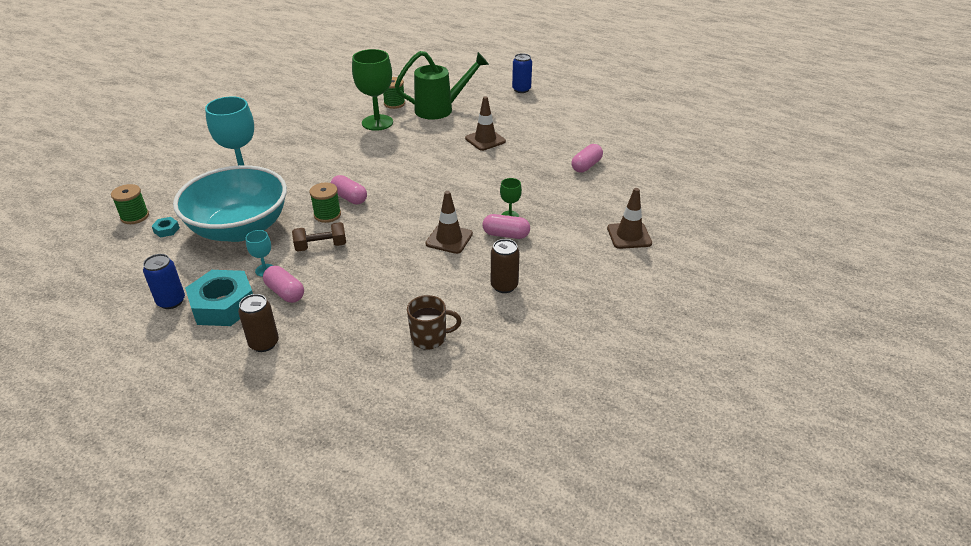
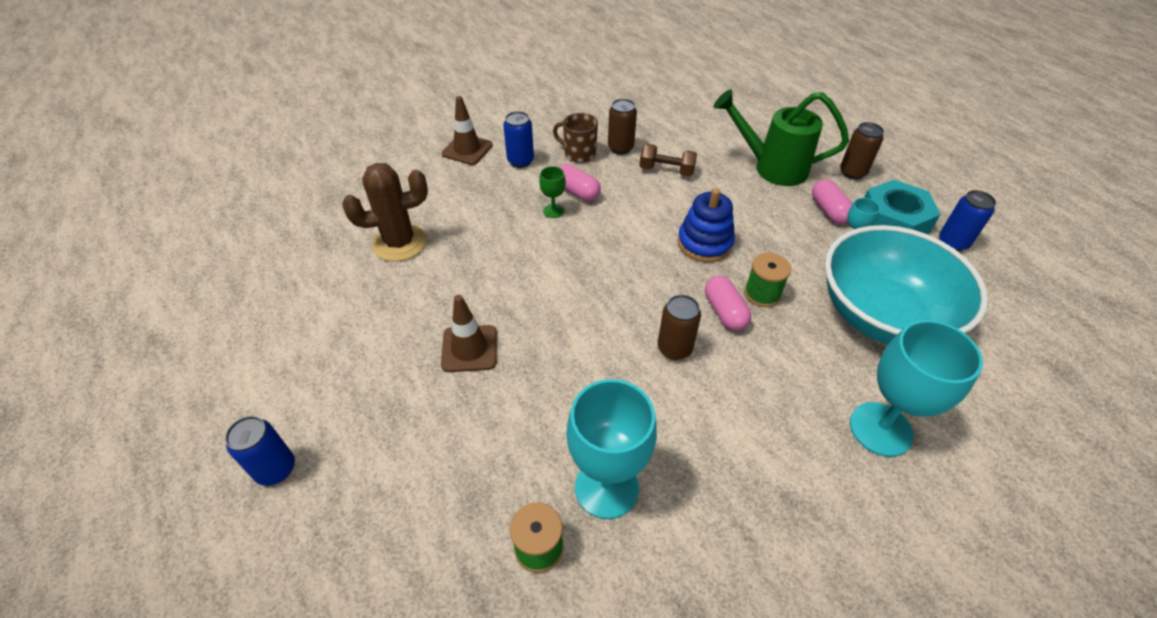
camera: 150 degrees left, 10 degrees up
green spool [111,184,149,224] -> none
turquoise nut [152,217,180,238] -> none
brown dumbbell [292,222,346,251] -> brown dumbbell moved to [639,144,697,176]
green goblet [352,49,393,131] -> turquoise goblet [566,379,657,519]
green watering can [395,51,489,120] -> green watering can moved to [714,89,849,186]
brown mug [407,295,462,350] -> brown mug moved to [553,113,598,163]
brown traffic cone [425,191,473,254] -> none
pink capsule [571,144,603,173] -> brown cactus [342,163,428,261]
none -> blue can [503,111,534,168]
none -> brown can [658,295,701,360]
none -> blue stacking toy [678,188,735,262]

